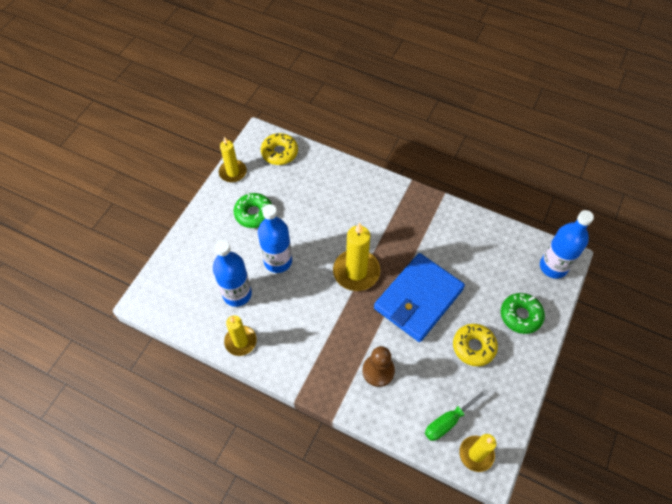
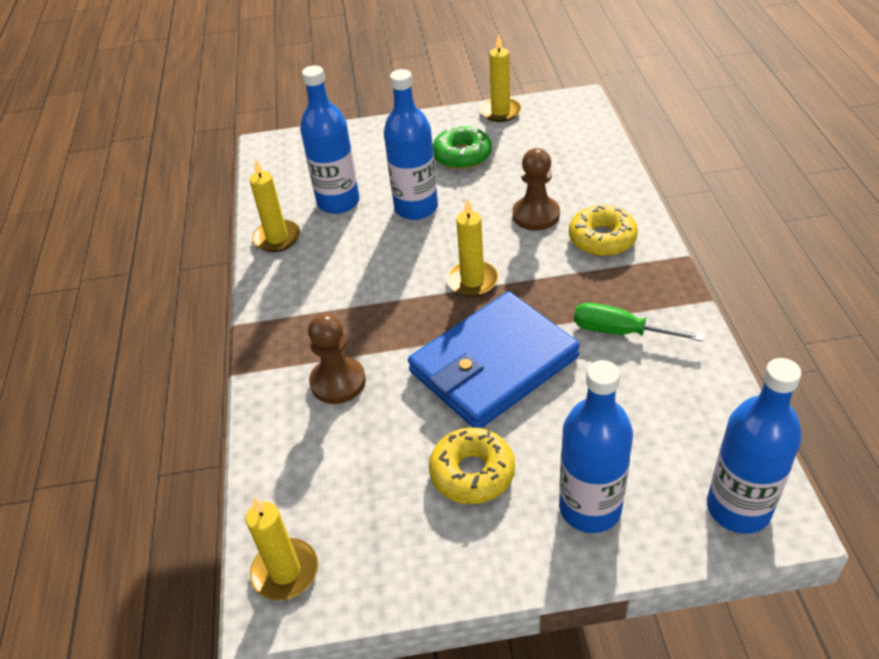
camera: 60 degrees right, 15 degrees down
yellow donut [261,133,298,165] -> yellow donut moved to [569,205,638,256]
yellow candle [333,223,380,291] -> yellow candle [447,198,498,296], size x0.65
blue wallet [374,253,465,342] -> blue wallet turned 45 degrees counterclockwise [408,292,580,428]
green screwdriver [425,389,488,441] -> green screwdriver moved to [574,303,704,341]
green donut [501,293,545,334] -> blue bottle [559,360,633,533]
none -> brown pawn [513,148,560,231]

